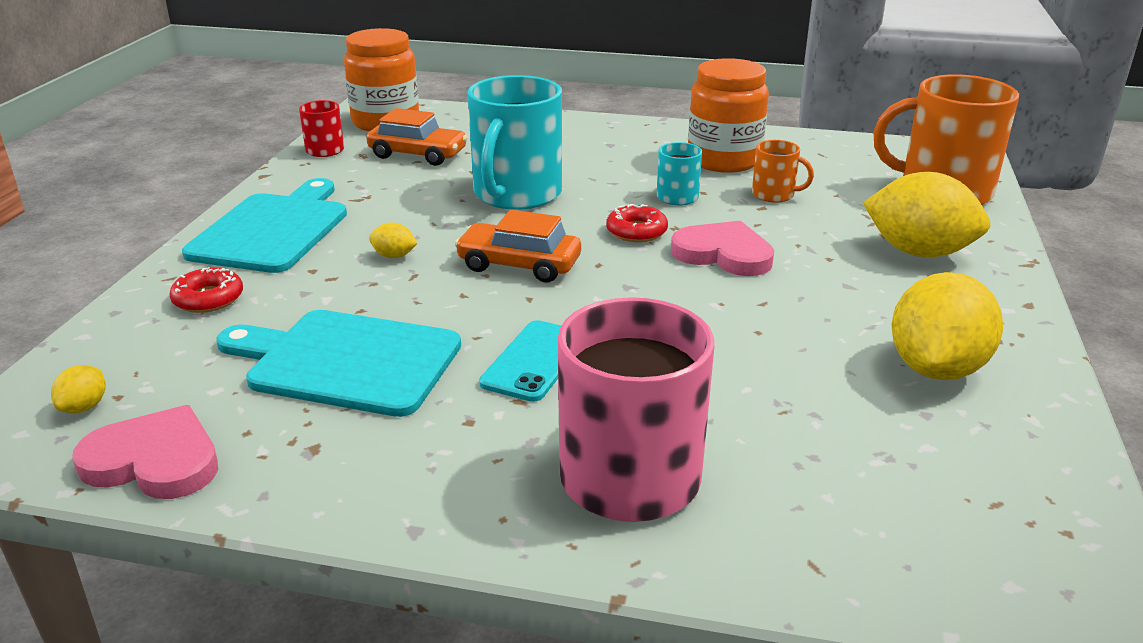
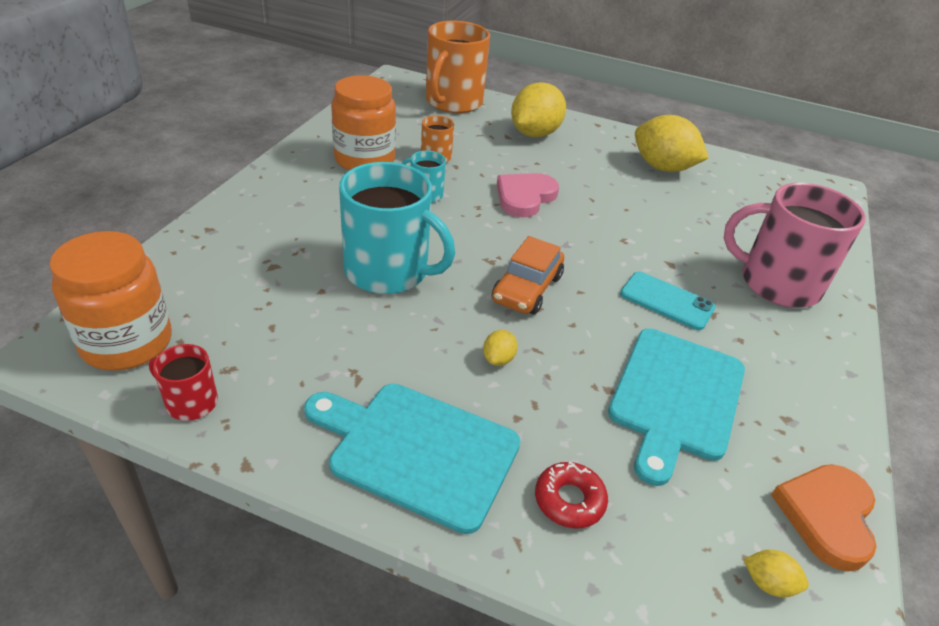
camera: 85 degrees left, 10 degrees up
pink heart [72,405,218,499] -> orange heart [771,464,877,572]
orange car [366,108,468,166] -> none
red donut [606,204,668,242] -> none

